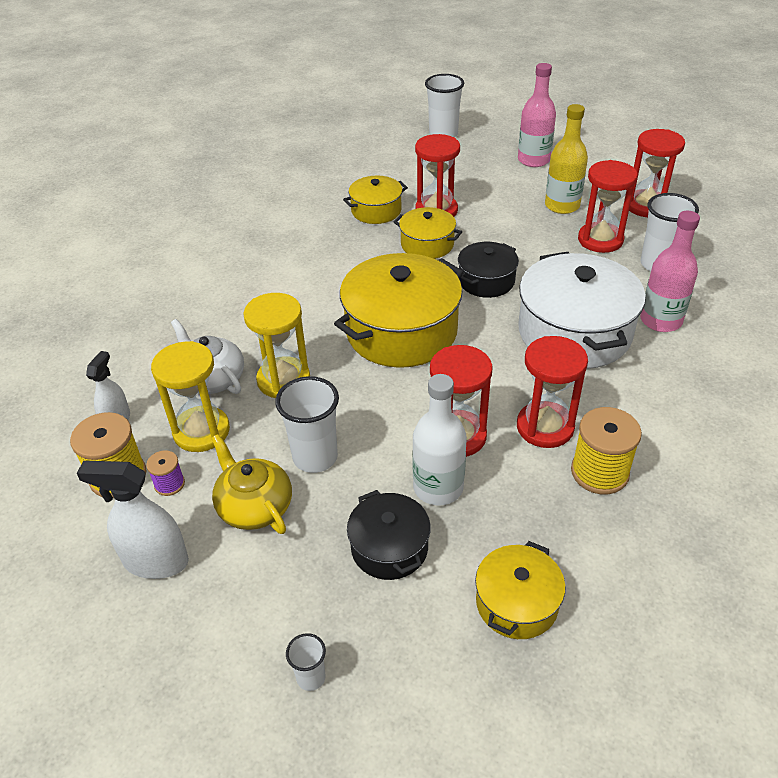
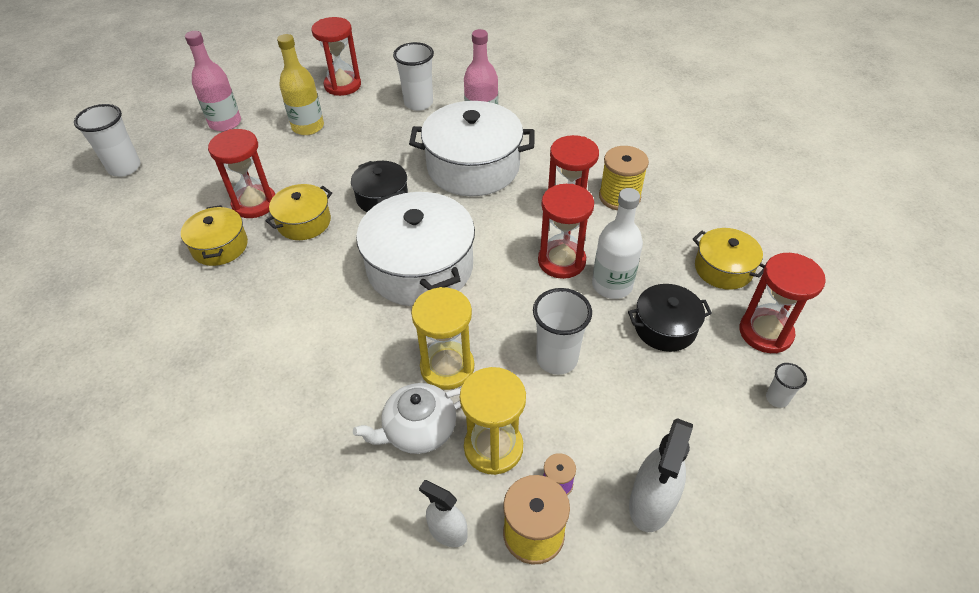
camera: 75 degrees left, 5 degrees up
yellow teapot [211,434,292,534] -> none
yellow pot [334,253,464,368] -> white pot [356,190,475,306]
red hourglass [578,160,638,253] -> red hourglass moved to [739,253,826,353]

